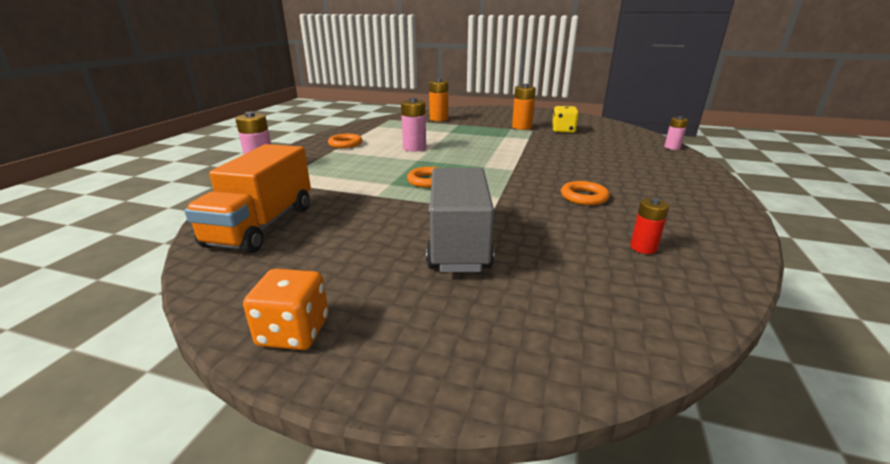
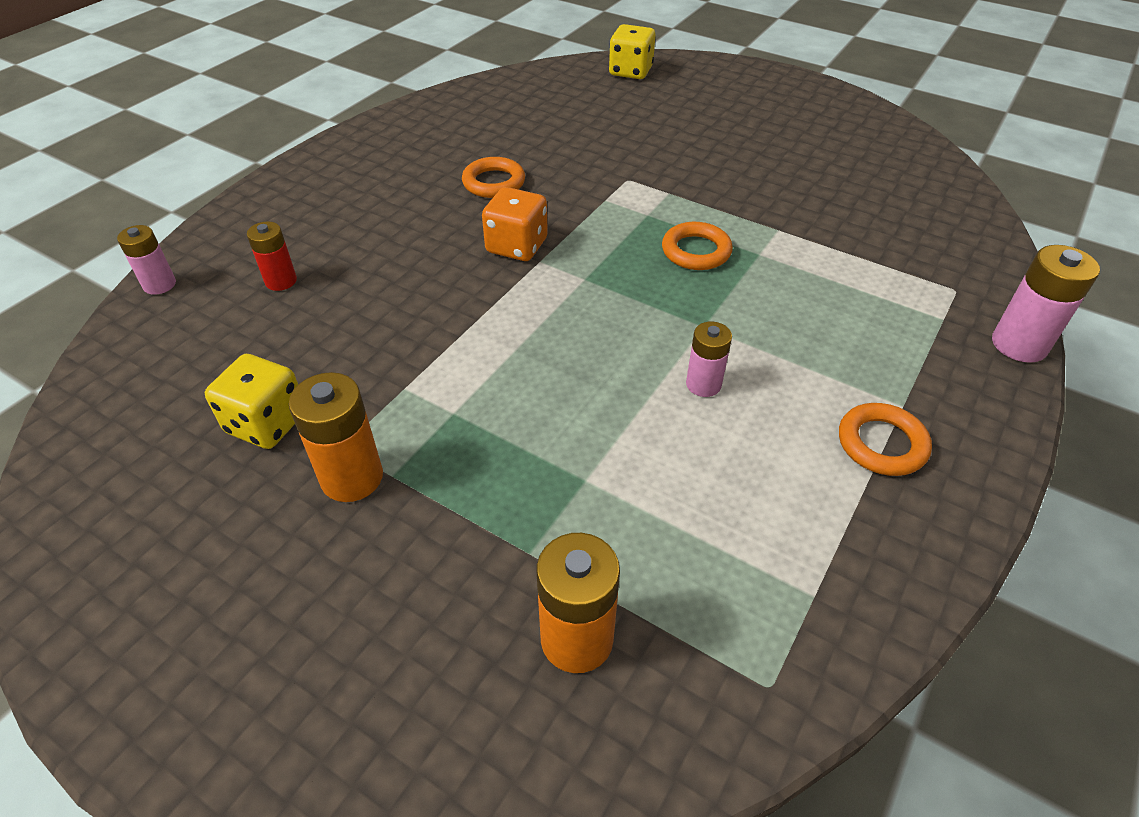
camera: 165 degrees left, 20 degrees up
orange truck [184,144,311,253] -> none
orange dice [243,269,328,350] -> orange dice moved to [482,187,548,261]
pink battery [401,98,426,151] -> pink battery [686,322,732,397], size x0.64
grey truck [426,168,494,272] -> none
red battery [630,198,669,254] -> red battery moved to [247,221,297,291]
none -> yellow dice [609,24,655,79]

